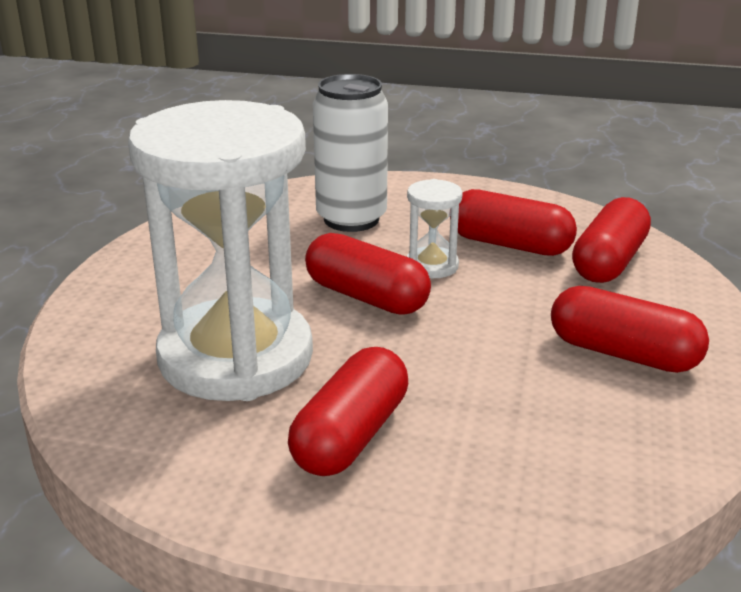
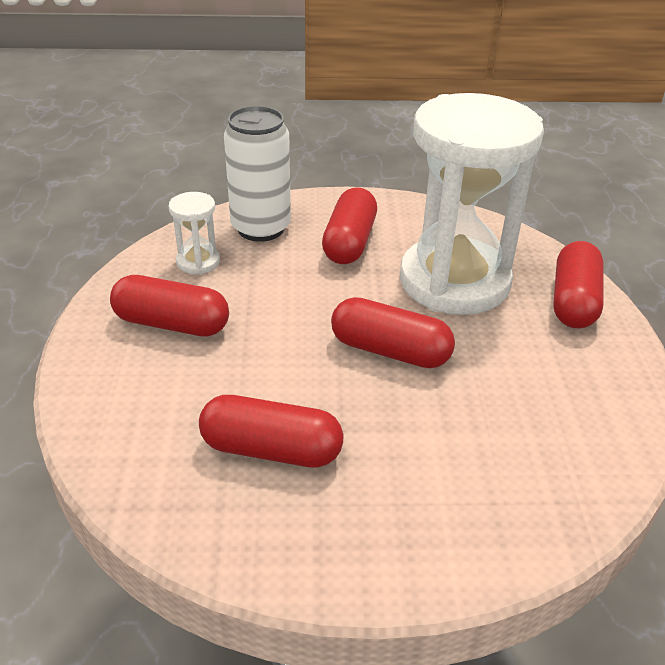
camera: 165 degrees right, 10 degrees up
white can [313,74,388,232] -> white can moved to [224,106,291,242]
white hourglass [407,179,463,278] -> white hourglass moved to [168,192,220,275]
red capsule [572,197,651,283] -> red capsule moved to [553,241,604,329]

